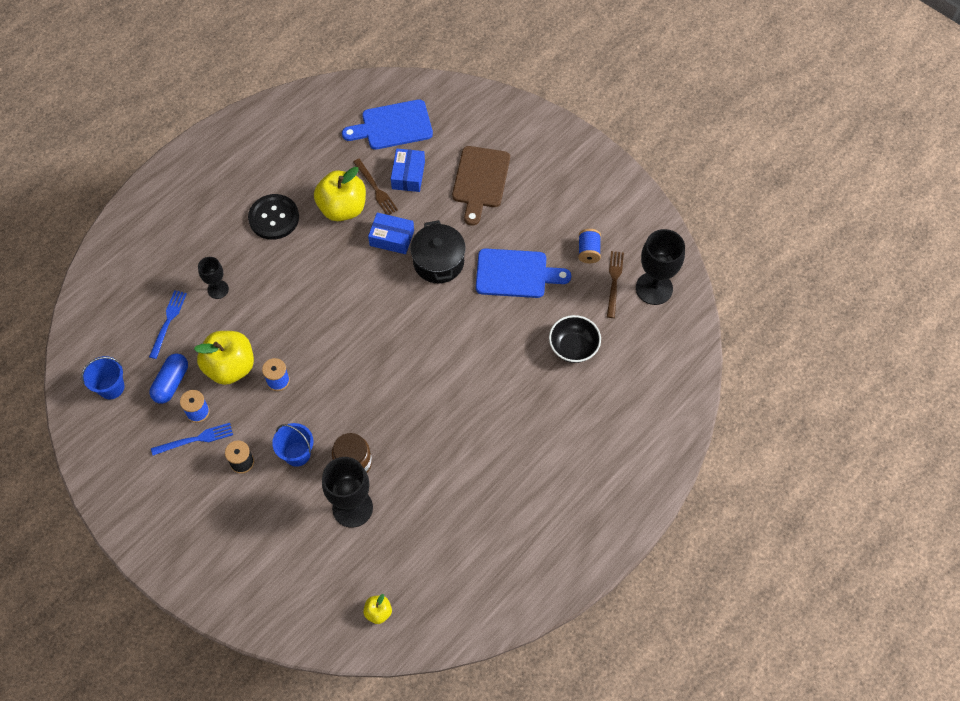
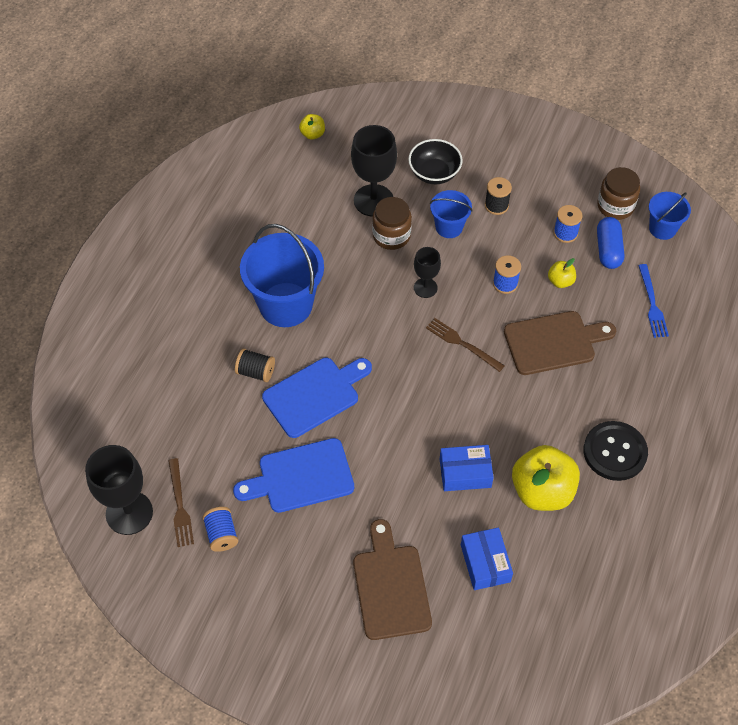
camera: 160 degrees right, 5 degrees down
blue fork [151,423,233,455] -> none
yellow apple [194,331,254,385] -> yellow apple [548,258,576,288], size x0.47
black goblet [198,257,229,299] -> black goblet moved to [414,247,441,298]
blue cutting board [342,99,433,150] -> blue cutting board moved to [262,358,372,438]
brown fork [353,159,398,215] -> brown fork moved to [426,318,505,372]
black pot [410,220,466,283] -> none
black bowl [549,315,601,363] -> black bowl moved to [408,139,463,184]
none -> black spool [235,348,275,382]
none -> blue bucket [240,224,324,327]
none -> brown cutting board [504,311,616,375]
none -> brown jar [597,167,640,220]

